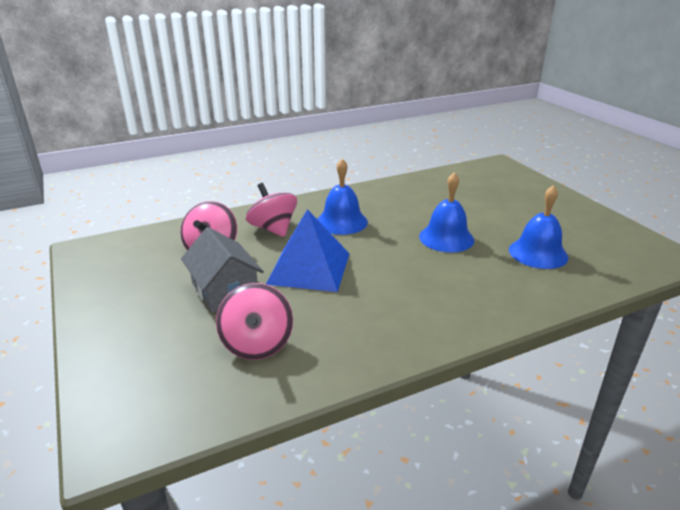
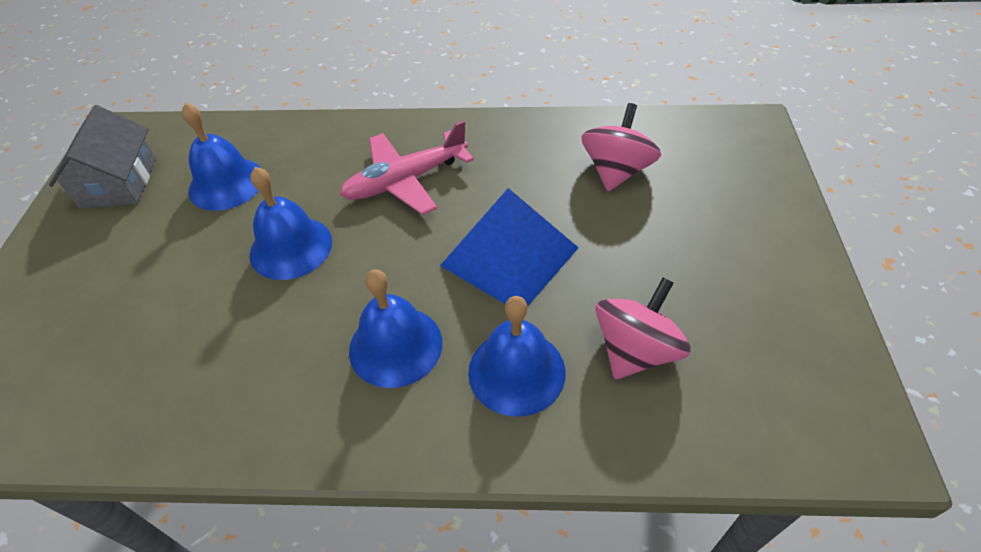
camera: 150 degrees left, 20 degrees up
grey house [181,227,264,313] -> grey house moved to [49,105,156,208]
pink spinning top [246,183,297,237] -> blue bell [468,296,565,417]
none -> pink plane [340,120,474,215]

